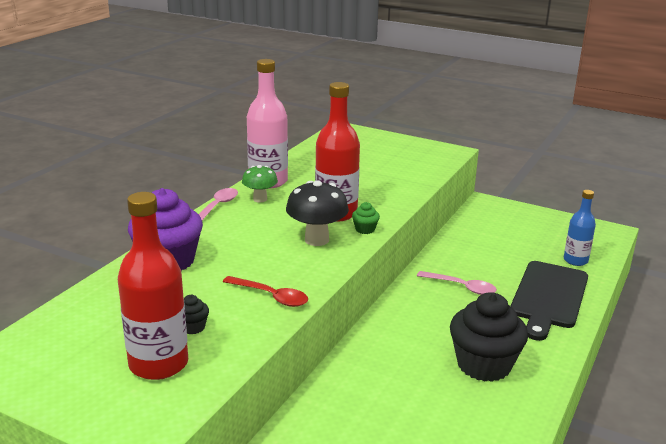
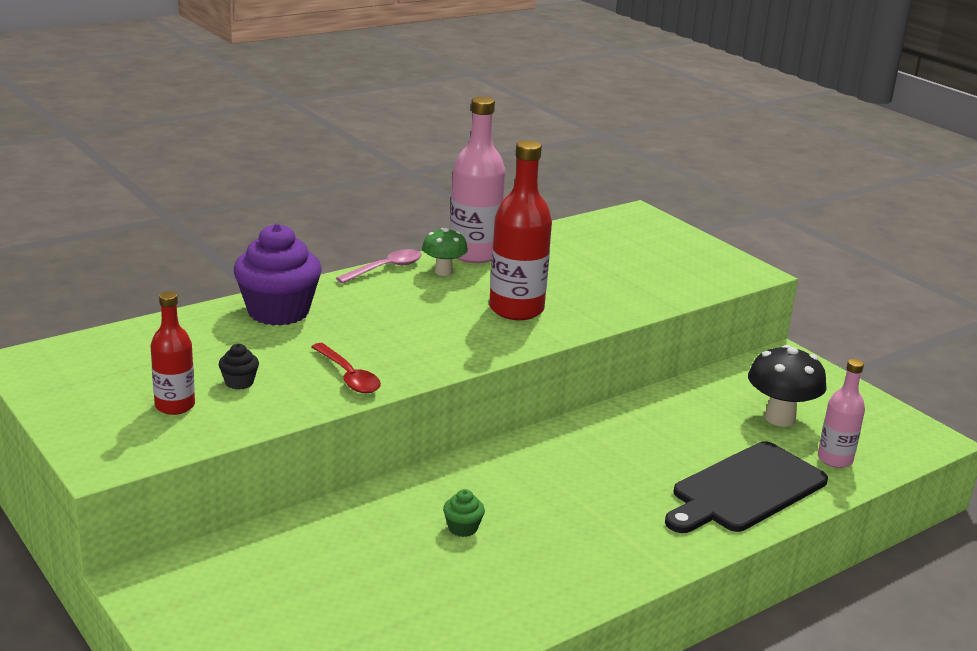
camera: 25 degrees right, 0 degrees up
red bottle [118,192,188,380] -> red bottle [151,291,195,415], size x0.60
black mushroom [286,180,349,246] -> black mushroom moved to [748,345,827,427]
green cupcake [352,202,380,234] -> green cupcake moved to [443,489,485,537]
pink spoon [417,271,497,295] -> none
black cupcake [450,292,528,382] -> none
blue bottle [564,190,596,266] -> pink bottle [818,359,865,468]

